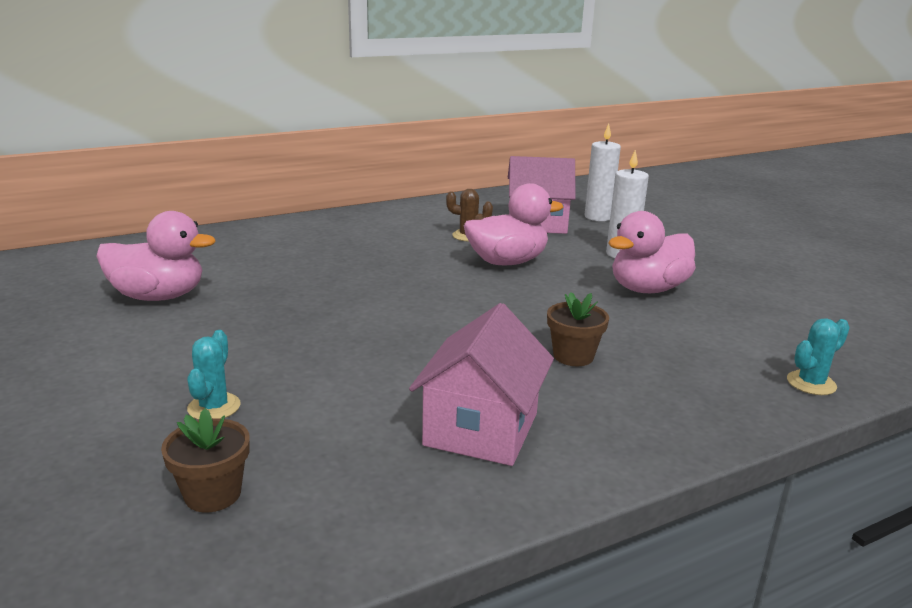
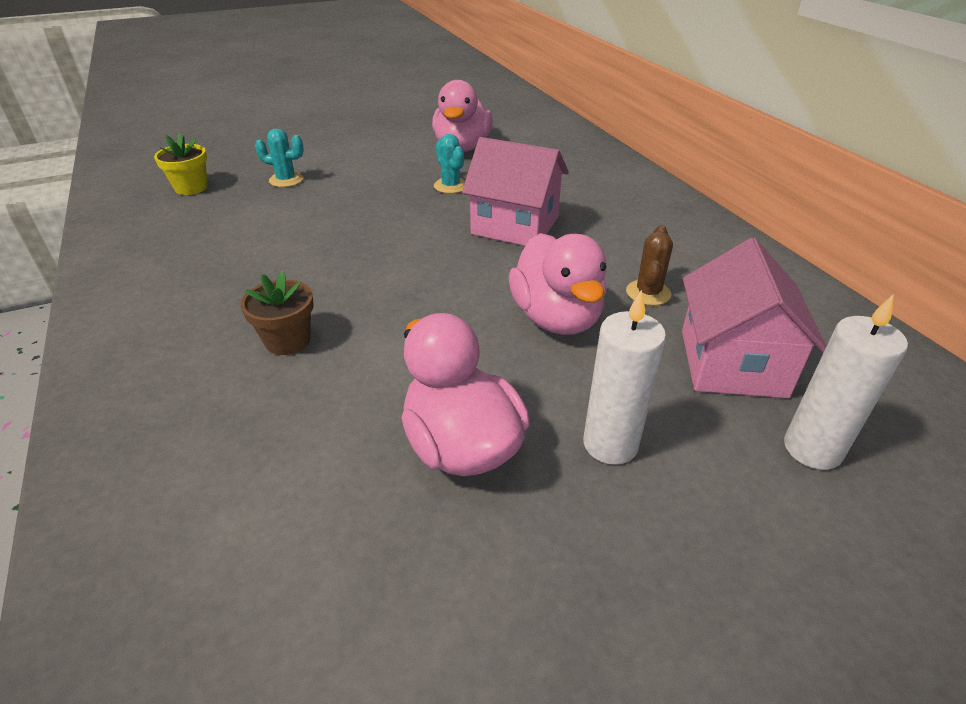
camera: 95 degrees right, 15 degrees up
brown flower pot [161,408,250,512] -> yellow flower pot [154,133,208,195]
pink house [409,303,554,466] -> pink house moved to [462,137,569,246]
turquoise cactus [787,318,850,395] -> turquoise cactus moved to [434,134,465,194]

